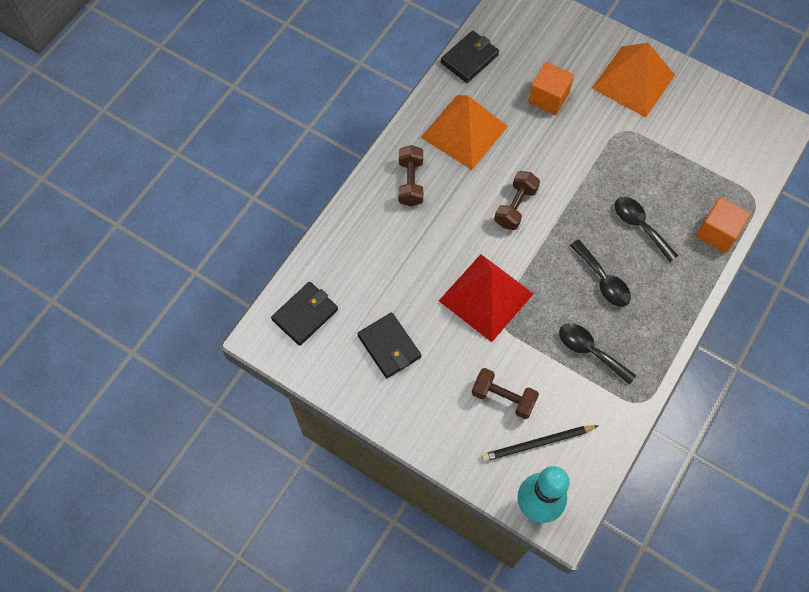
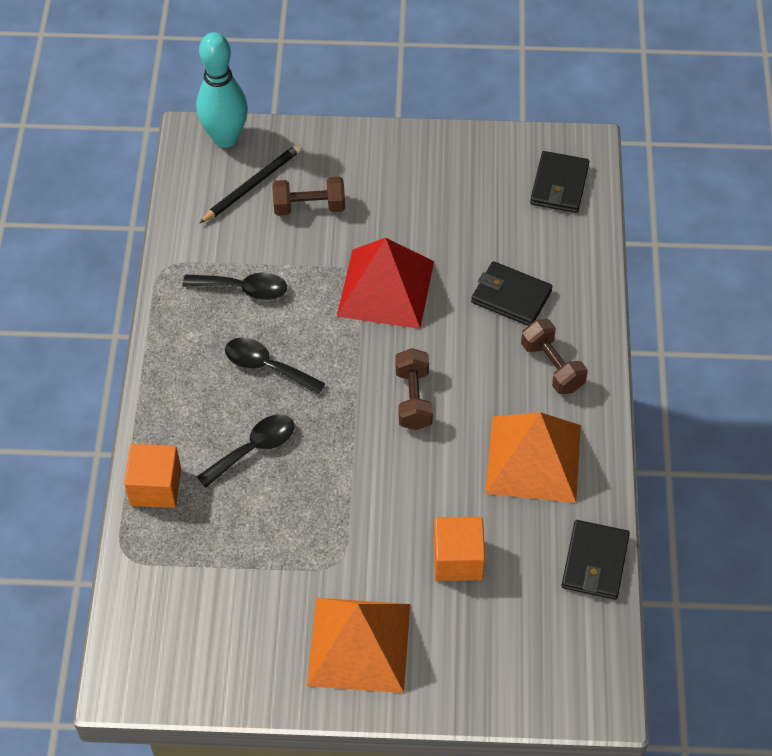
camera: 150 degrees right, 10 degrees down
black wallet [357,312,421,378] -> black wallet moved to [471,261,552,326]
black spoon [615,197,678,262] -> black spoon turned 60 degrees counterclockwise [197,414,294,488]

